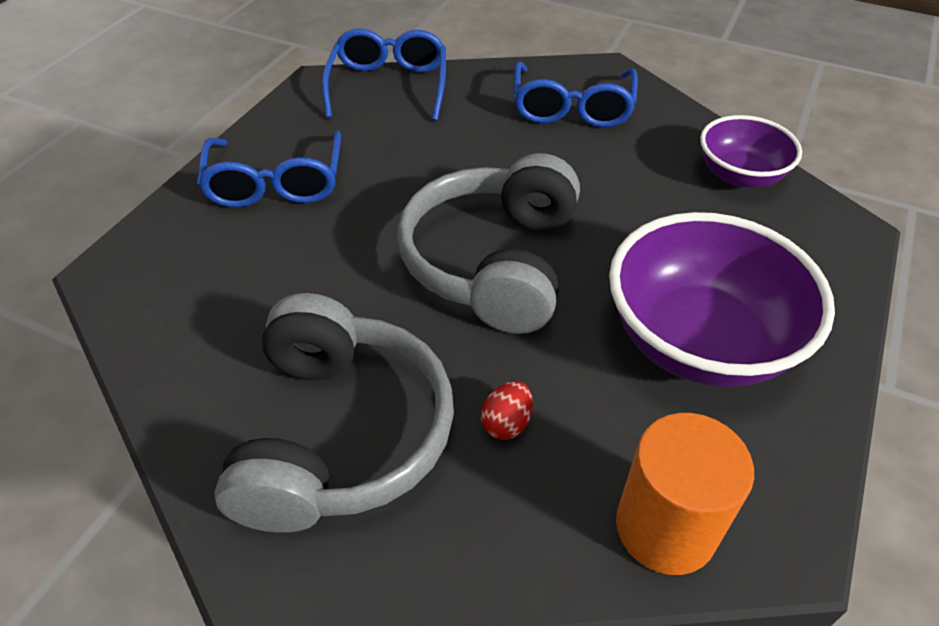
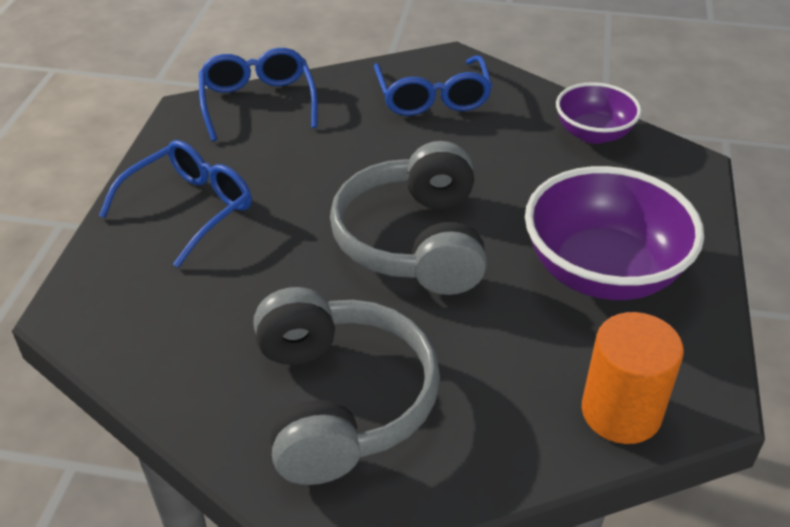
camera: 15 degrees left, 5 degrees down
blue glasses [197,131,341,207] -> blue glasses turned 120 degrees counterclockwise [99,140,252,268]
red egg [481,381,533,440] -> none

